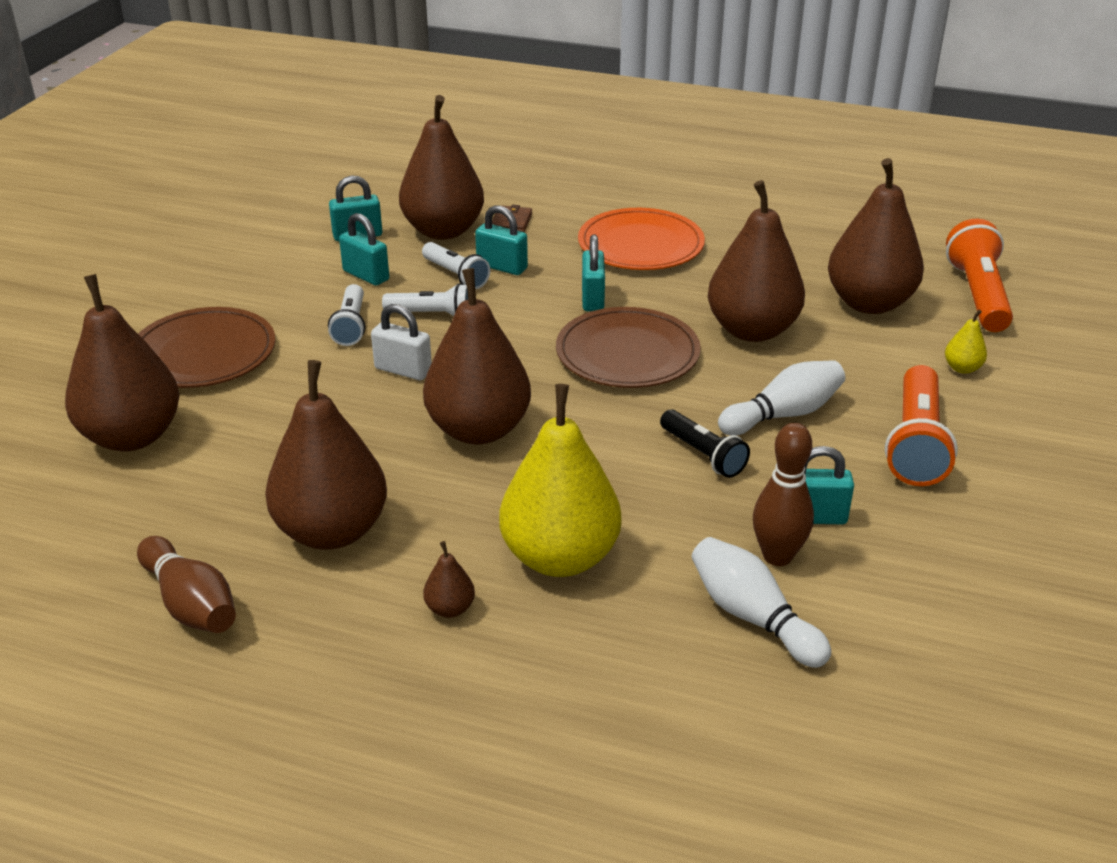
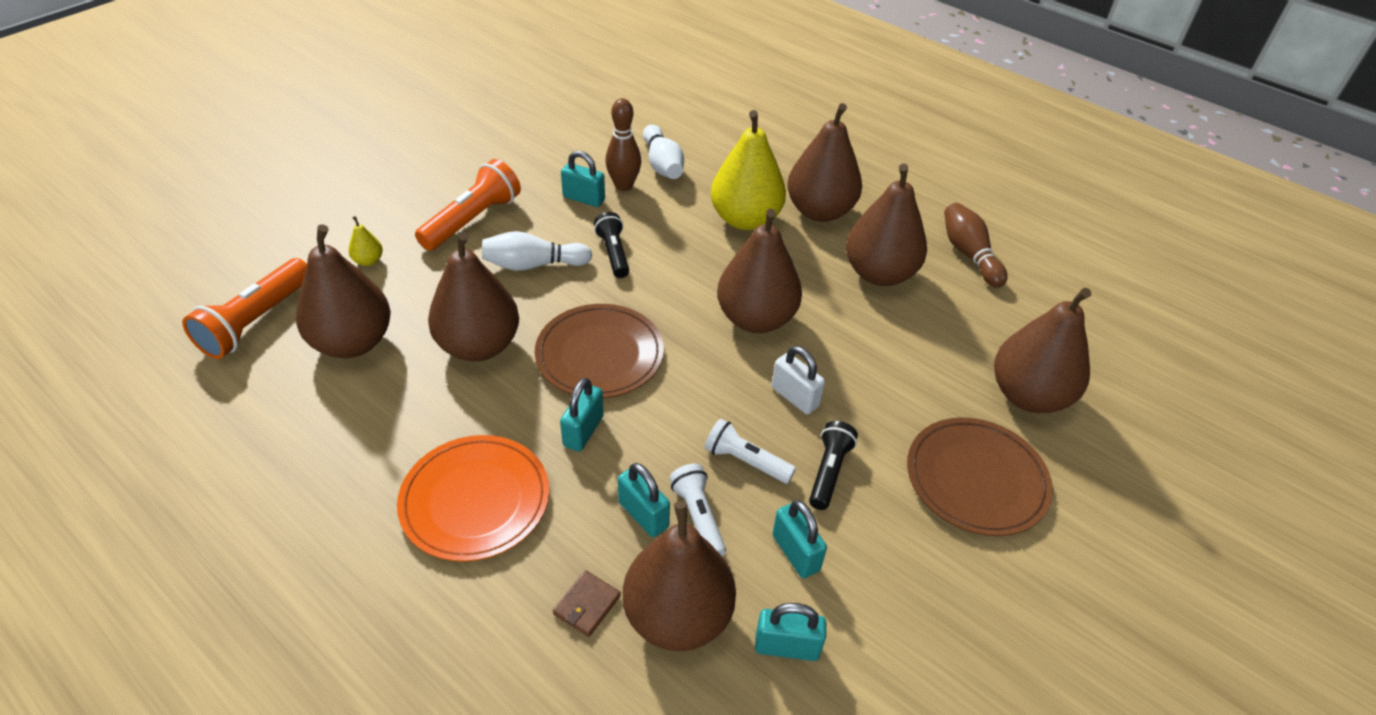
camera: 160 degrees left, 10 degrees up
white flashlight [328,284,365,346] -> black flashlight [809,421,858,510]
brown pear [423,541,475,618] -> brown pear [787,103,862,222], size x2.46

